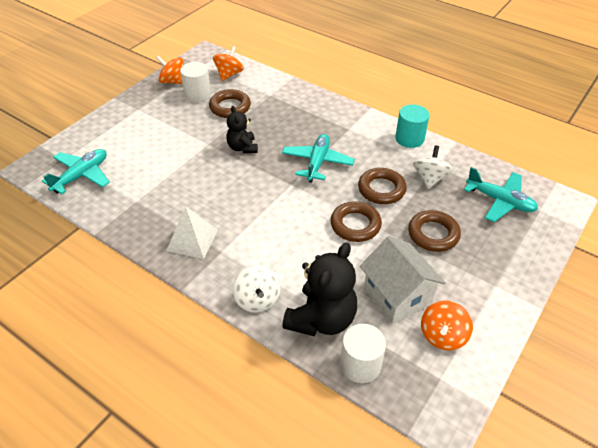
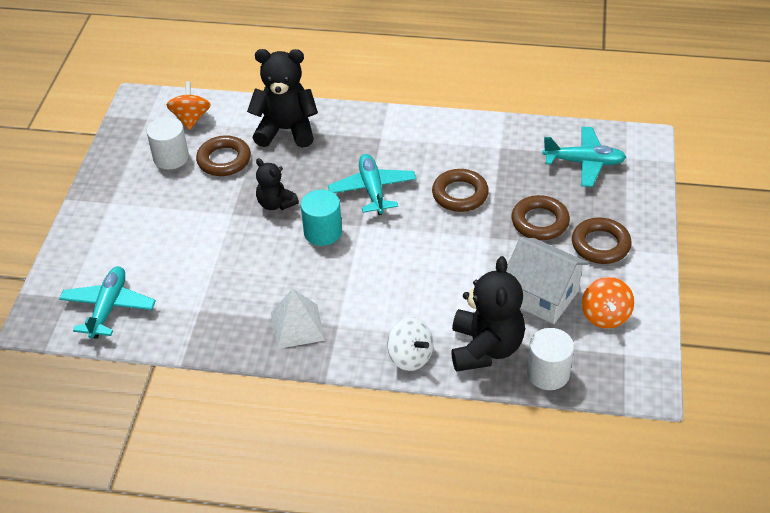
camera: 25 degrees left, 0 degrees up
orange spinning top [156,56,184,84] -> none
brown ring [331,201,382,242] -> brown ring moved to [572,217,632,264]
turquoise cylinder [395,104,430,148] -> turquoise cylinder moved to [301,190,342,246]
white spinning top [413,145,453,189] -> none
none -> black teddy bear [247,49,318,148]

